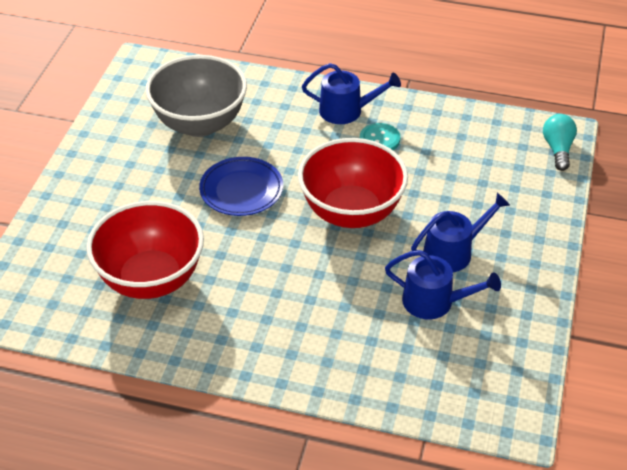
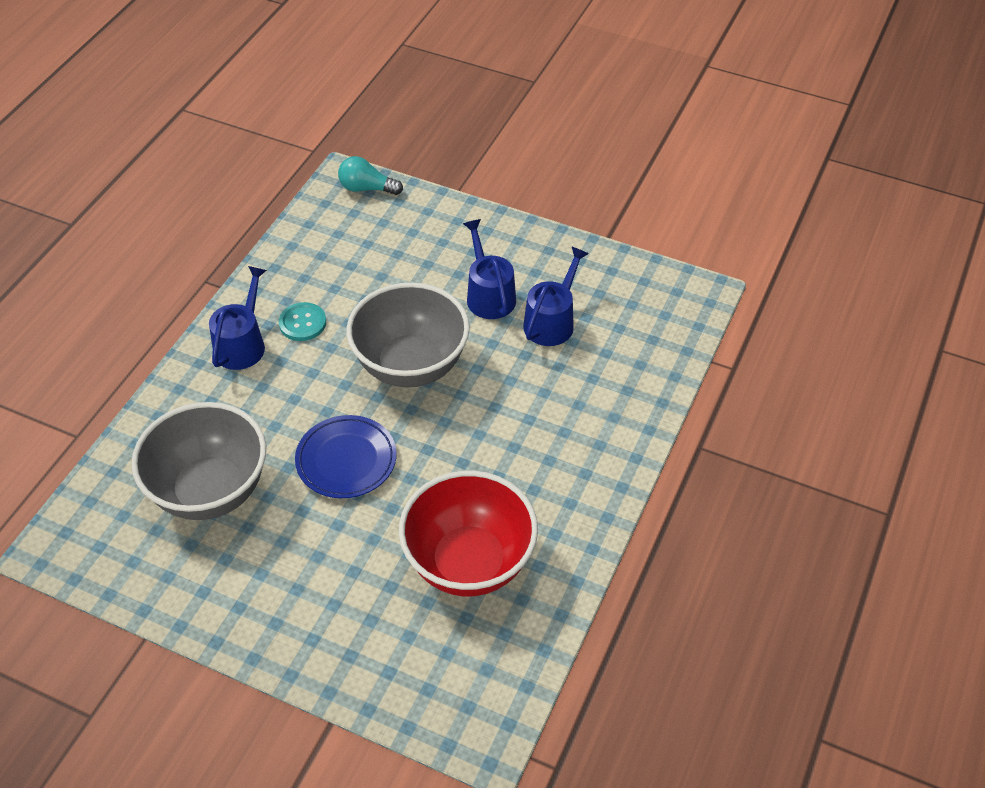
camera: 80 degrees left, 5 degrees up
red bowl [298,138,408,228] -> grey bowl [347,282,470,387]

